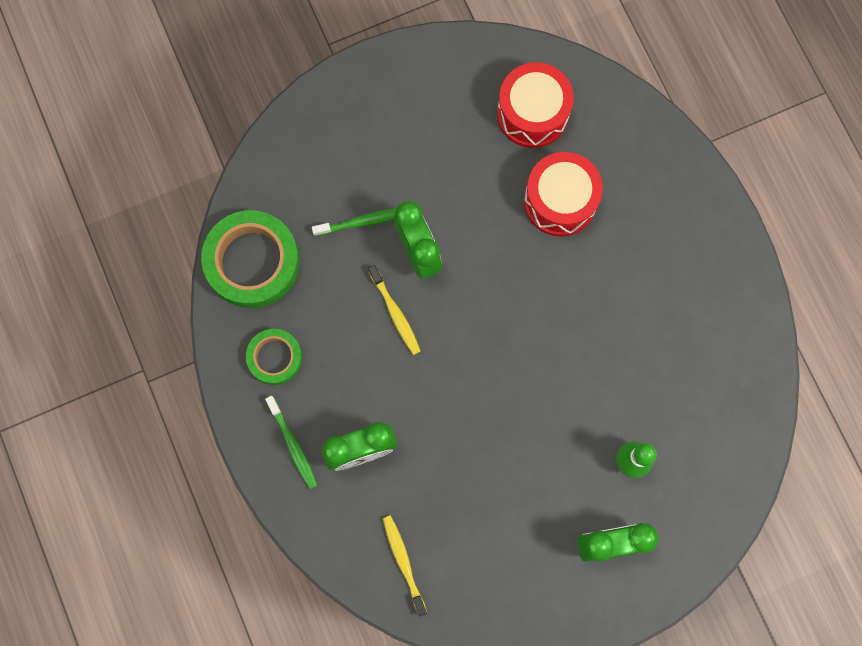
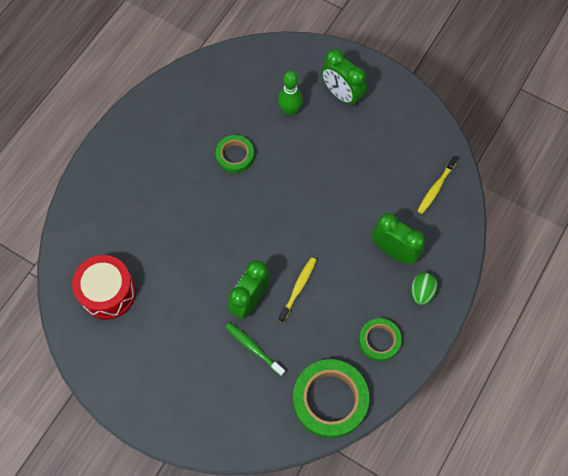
camera: 125 degrees left, 10 degrees down
green toothbrush [265,396,317,489] -> green egg [411,273,438,305]
red drum [524,152,603,236] -> none
none -> green tape [215,135,254,173]

